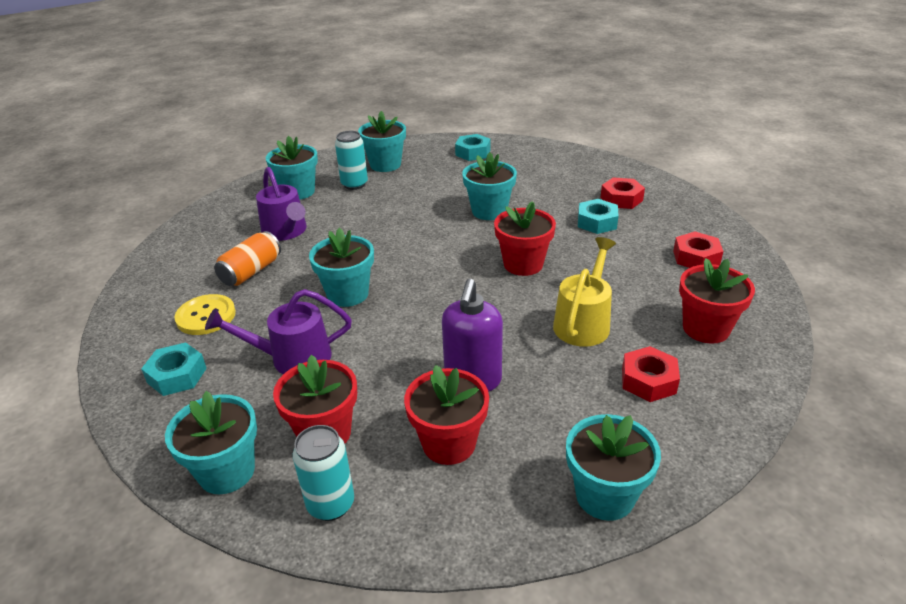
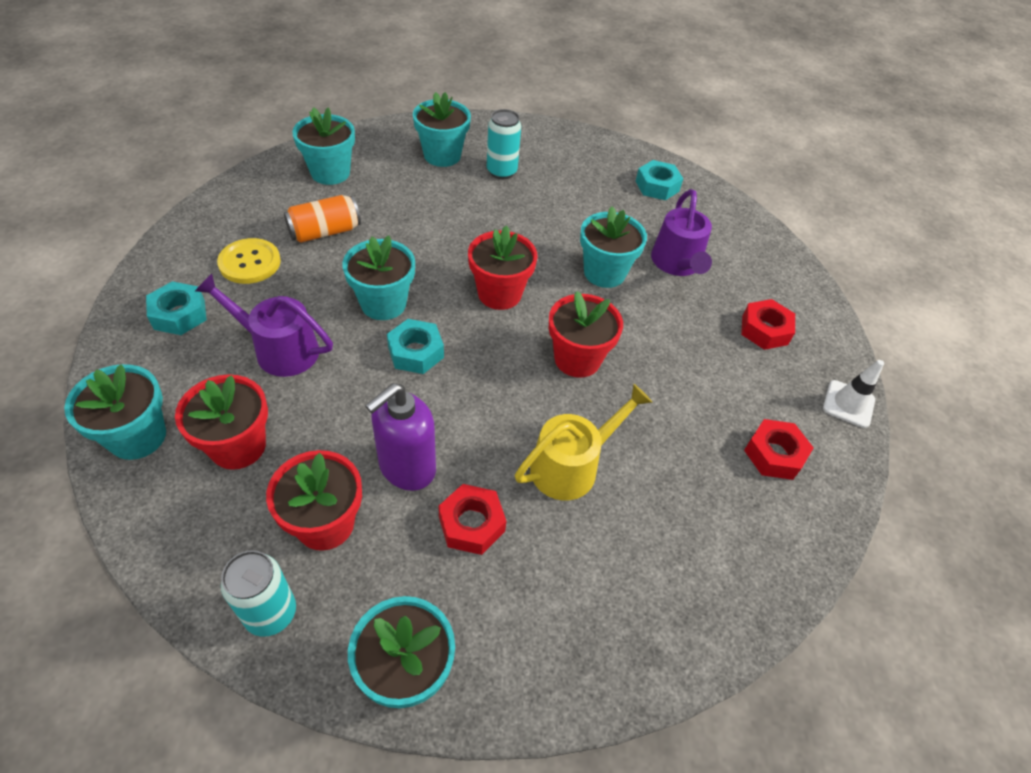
camera: 25 degrees right, 15 degrees up
purple watering can [256,167,307,241] -> purple watering can moved to [651,189,712,276]
turquoise can [293,425,354,521] -> turquoise can moved to [221,550,296,637]
turquoise flower pot [358,111,406,172] -> turquoise flower pot moved to [292,107,355,185]
turquoise nut [578,199,619,234] -> turquoise nut moved to [387,319,444,374]
red nut [622,346,680,402] -> red nut moved to [438,484,506,555]
red flower pot [679,258,755,344] -> red flower pot moved to [468,225,537,310]
none -> white traffic cone [823,360,884,428]

